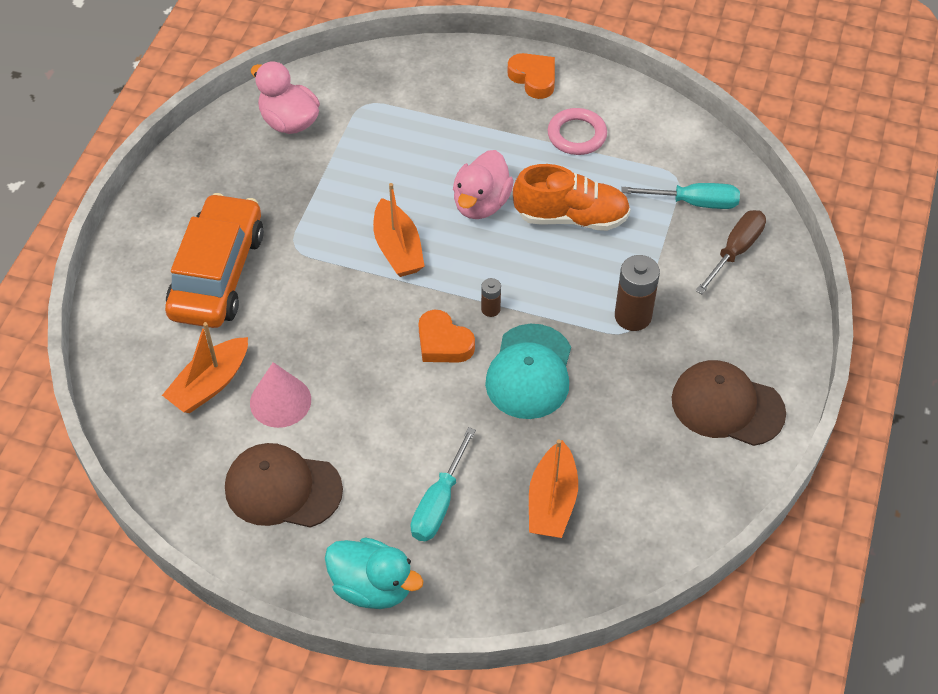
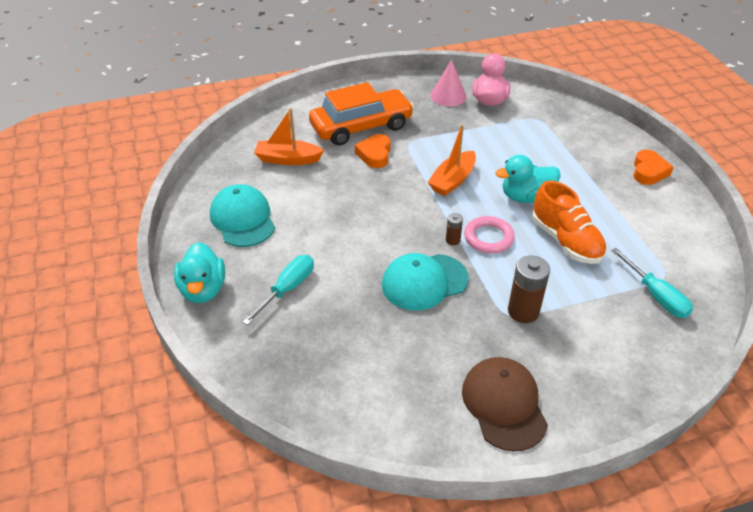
camera: 55 degrees right, 10 degrees down
brown cap [225,443,343,528] -> turquoise cap [210,184,275,247]
pink cone [250,362,311,428] -> pink cone moved to [431,60,467,106]
turquoise screwdriver [411,427,476,541] -> turquoise screwdriver turned 135 degrees clockwise [242,255,314,325]
orange heart [418,309,475,363] -> orange heart moved to [355,134,391,168]
pink duck [453,150,514,219] -> turquoise duck [495,155,561,203]
orange boat [529,439,578,538] -> none
pink ring [547,108,607,155] -> pink ring moved to [464,216,515,253]
brown screwdriver [695,210,766,294] -> none

